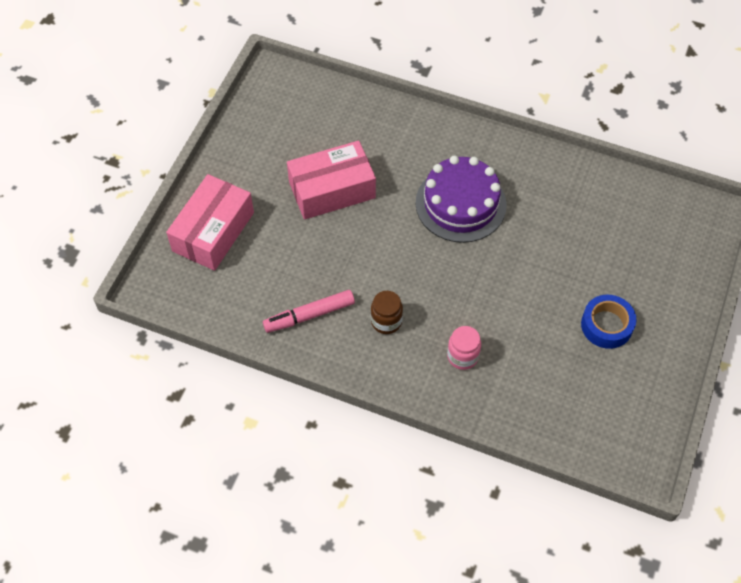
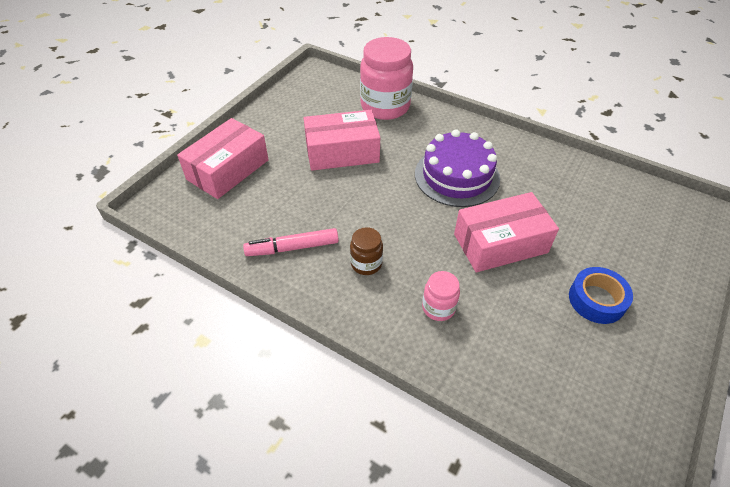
camera: 10 degrees right, 10 degrees down
none -> pink jar [360,37,413,120]
none -> pink box [454,192,559,272]

